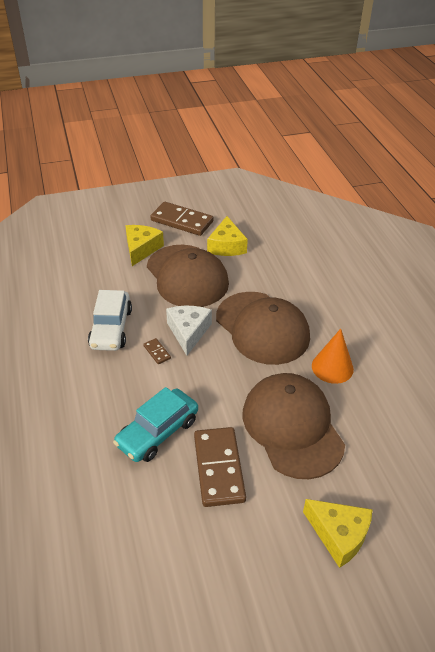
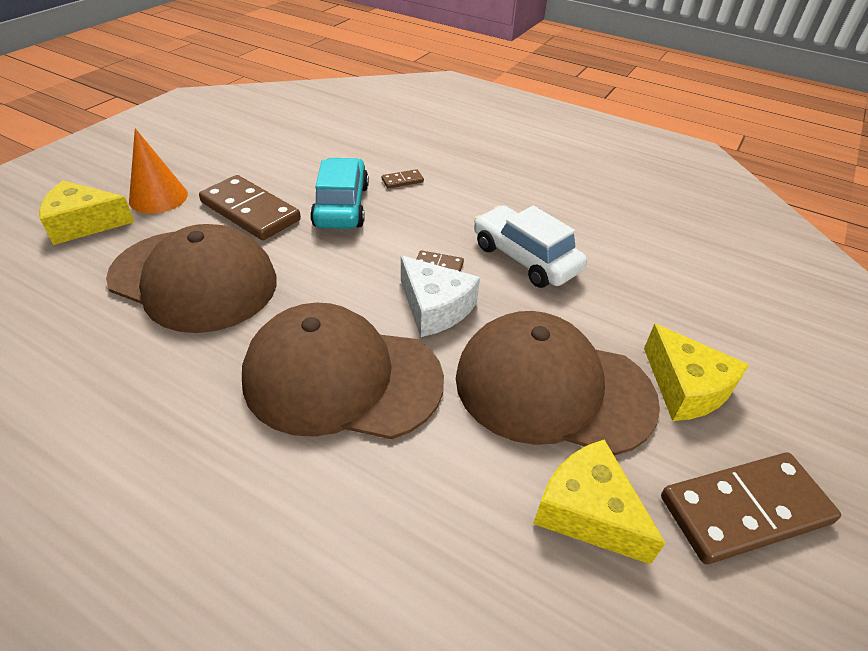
camera: 135 degrees right, 0 degrees up
orange cone [312,329,354,384] -> orange cone moved to [129,128,188,214]
none -> brown domino [382,169,424,189]

